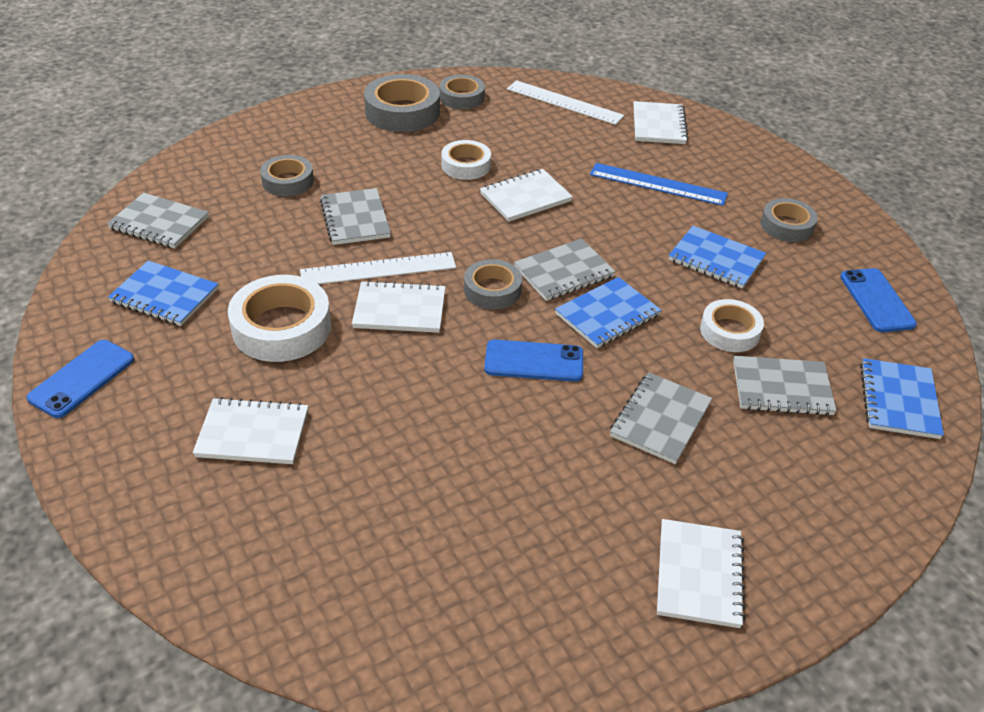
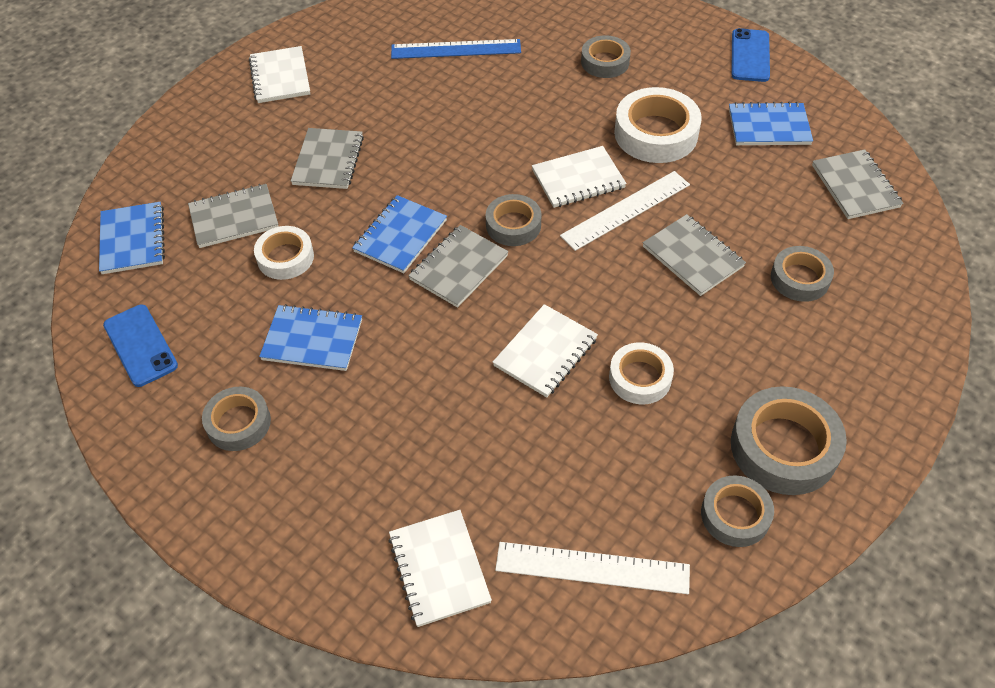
camera: 160 degrees right, 10 degrees up
grey notebook [107,193,209,248] -> grey notebook turned 75 degrees clockwise [812,149,903,219]
white notebook [193,397,308,464] -> grey tape [581,35,631,78]
blue phone [484,340,583,382] -> none
blue ruler [590,163,728,206] -> blue ruler moved to [391,39,521,59]

